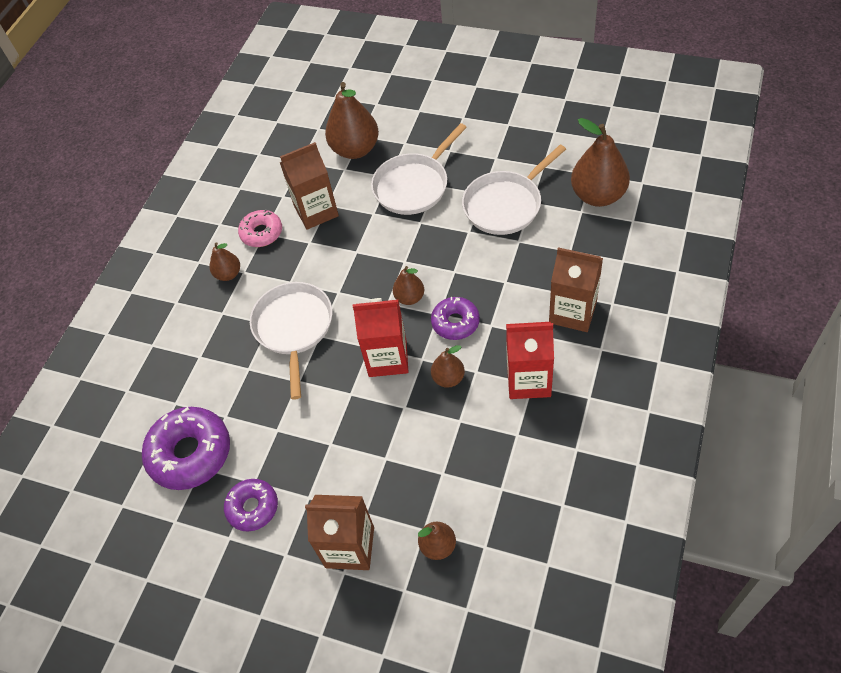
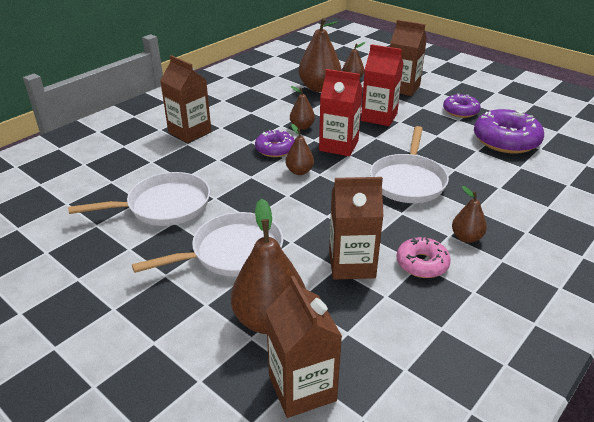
camera: 165 degrees left, 20 degrees down
red carton [506,322,554,399] -> red carton moved to [361,44,404,126]
brown pear [571,118,630,207] -> brown pear moved to [299,18,341,92]
none -> brown carton [266,276,342,418]

